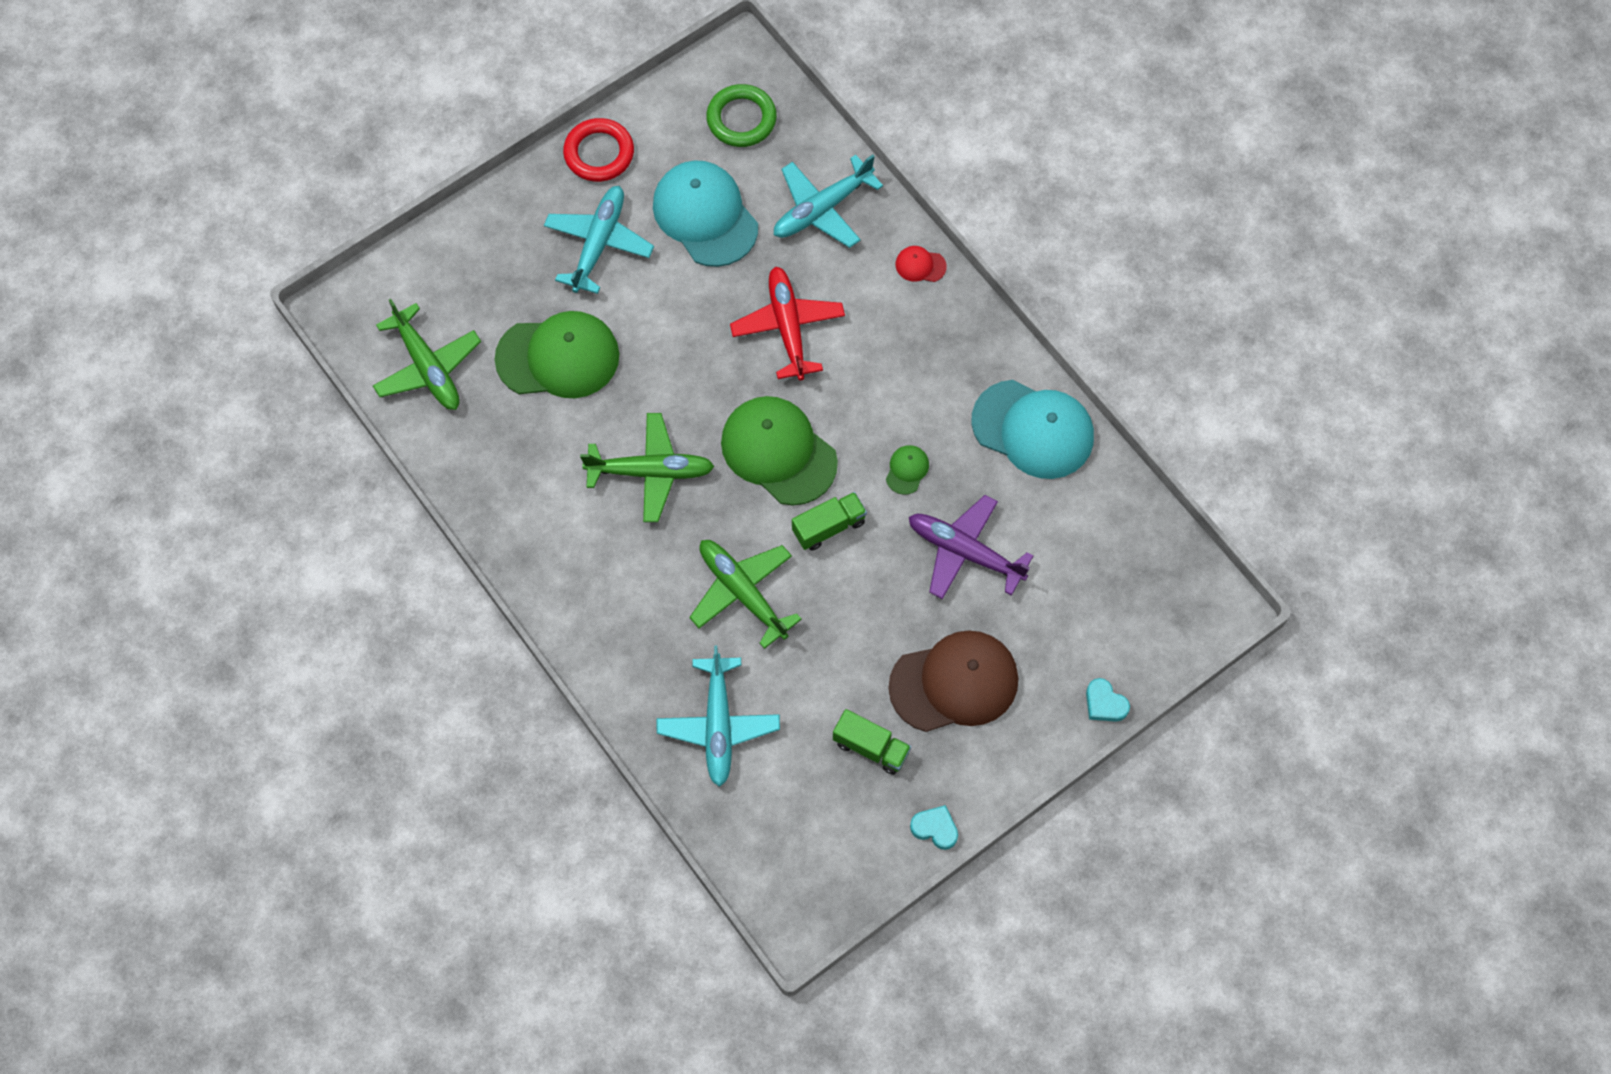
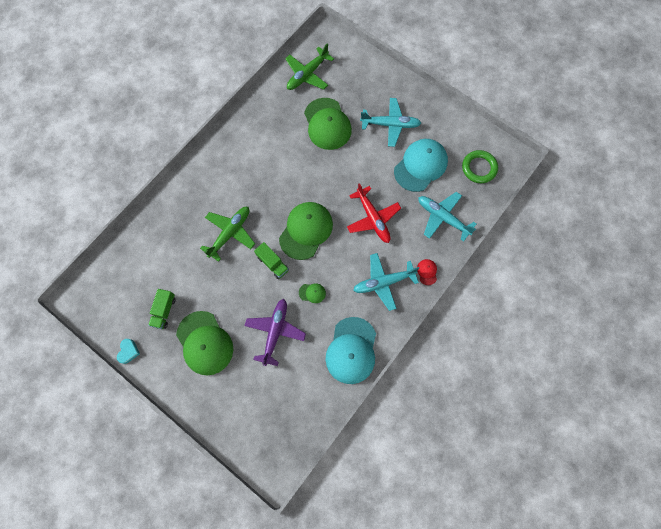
camera: 75 degrees right, 5 degrees up
red ring [563,118,634,182] -> none
green plane [580,413,715,522] -> none
turquoise plane [657,646,780,787] -> turquoise plane moved to [353,253,419,311]
red plane [730,266,845,380] -> red plane turned 90 degrees clockwise [347,183,401,243]
brown cap [888,630,1018,732] -> green cap [176,311,233,375]
turquoise heart [1086,678,1130,722] -> none

